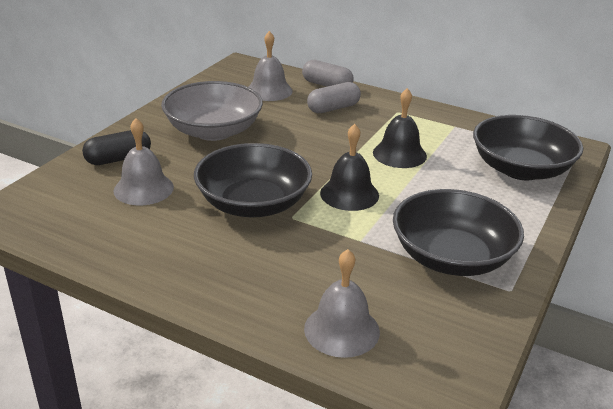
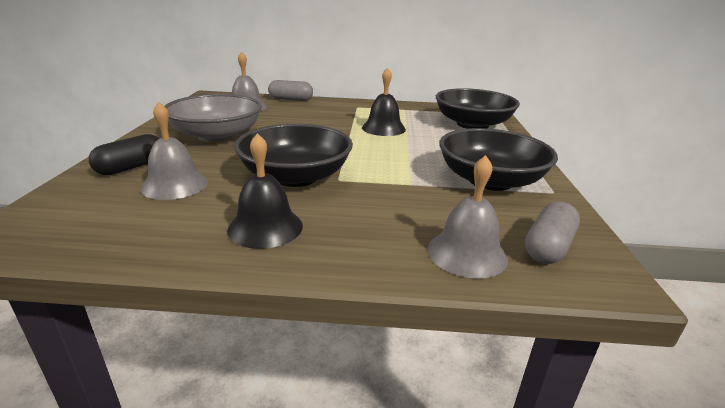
camera: 25 degrees left, 5 degrees down
grey capsule [307,82,361,113] -> grey capsule moved to [525,201,580,264]
black bell [320,124,379,211] -> black bell moved to [227,133,303,249]

